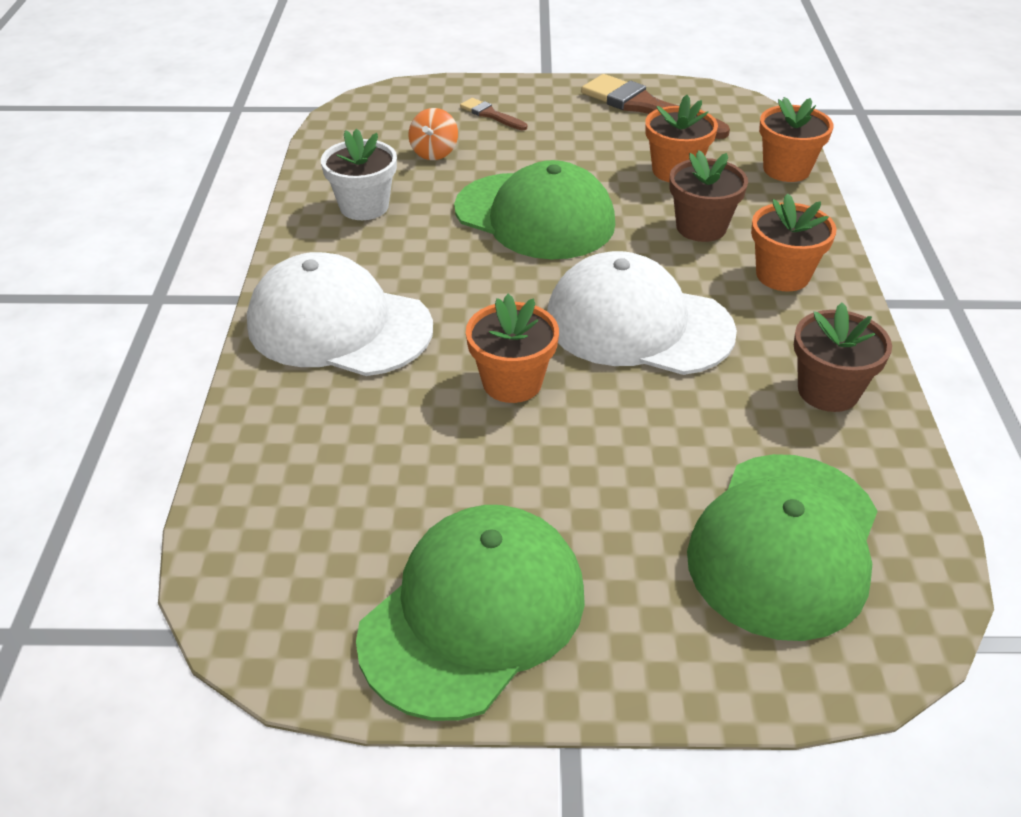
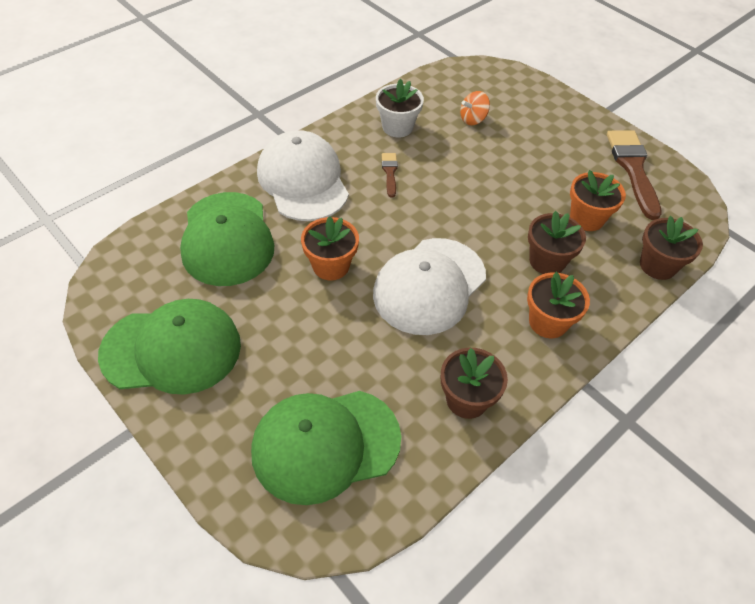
camera: 45 degrees right, 10 degrees up
green cap [454,160,615,259] -> green cap moved to [180,192,274,286]
brown brush [460,98,527,130] -> brown brush moved to [382,153,398,197]
white cap [547,251,737,375] -> white cap turned 120 degrees counterclockwise [373,238,486,335]
orange flower pot [759,97,833,182] -> brown flower pot [640,216,703,280]

